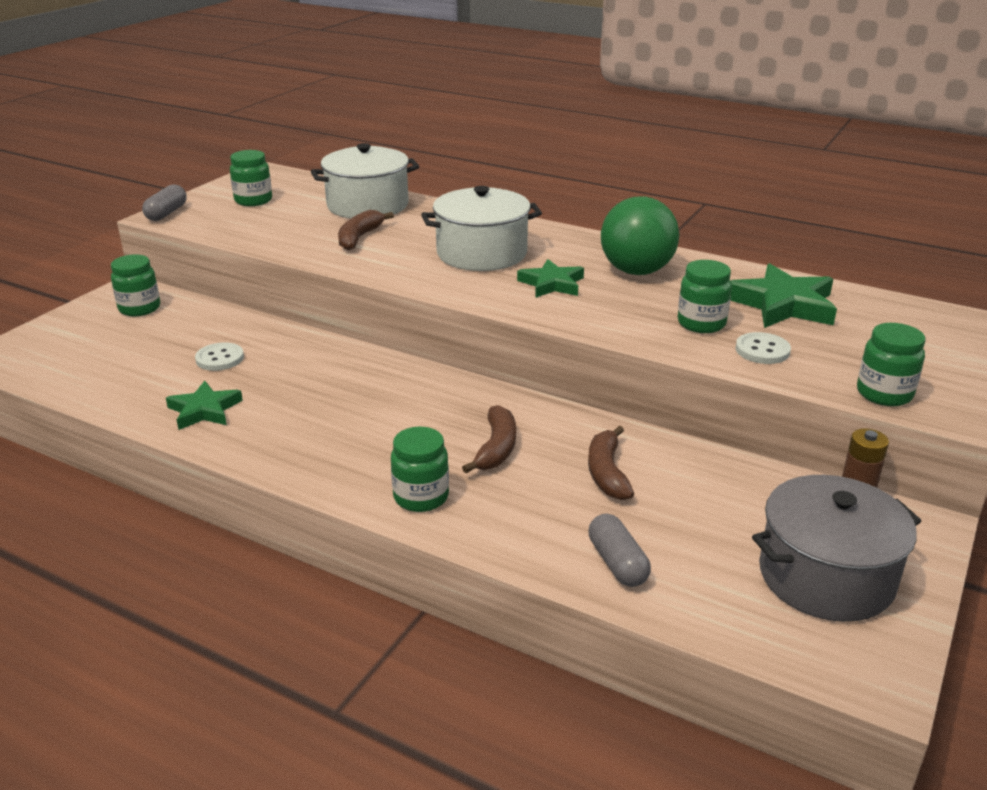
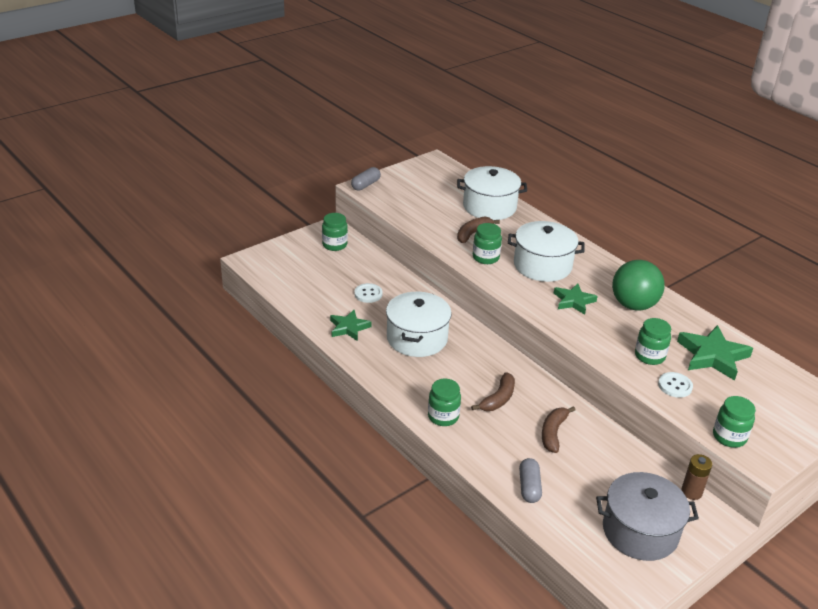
camera: 20 degrees right, 5 degrees up
green jar [230,150,272,206] -> green jar moved to [473,223,502,264]
none -> white pot [386,292,452,357]

